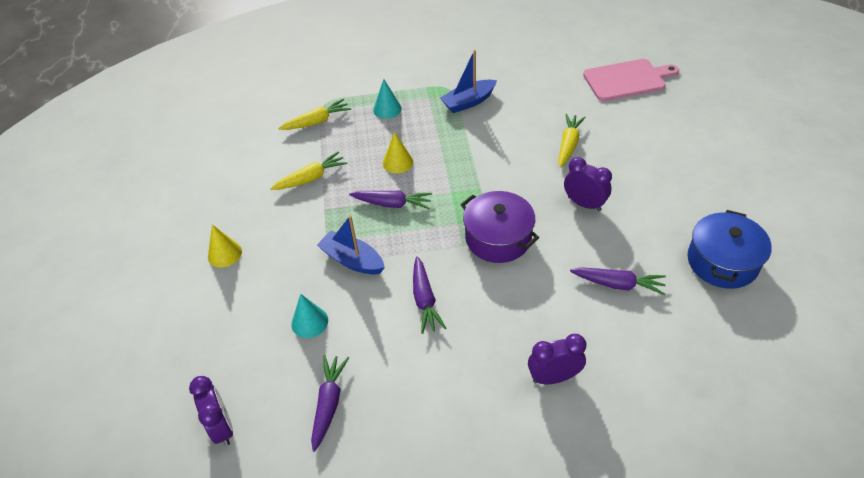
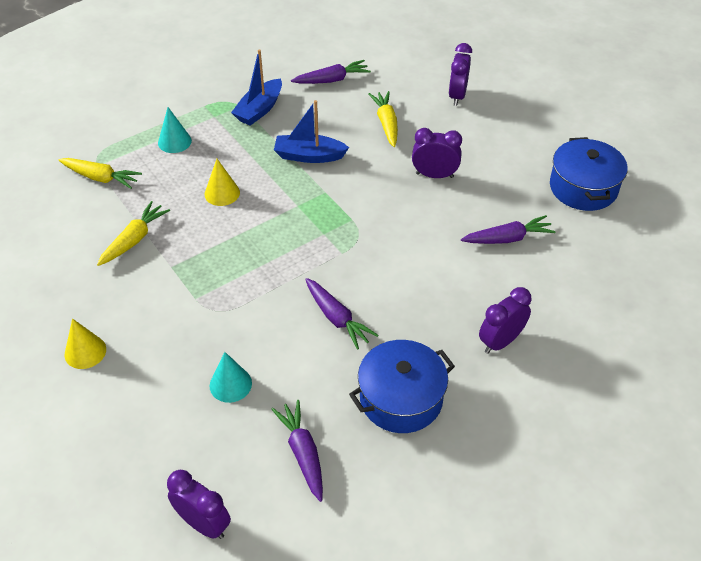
camera: 30 degrees left, 0 degrees up
yellow carrot [278,99,351,130] -> yellow carrot turned 75 degrees clockwise [59,158,142,189]
blue boat [317,215,385,274] -> blue boat moved to [274,100,349,163]
purple carrot [349,191,432,209] -> purple carrot moved to [291,60,371,84]
purple pot [461,191,539,263] -> none
pink cutting board [583,59,679,101] -> none
none -> blue pot [349,340,455,433]
none -> purple clock [449,43,472,106]

